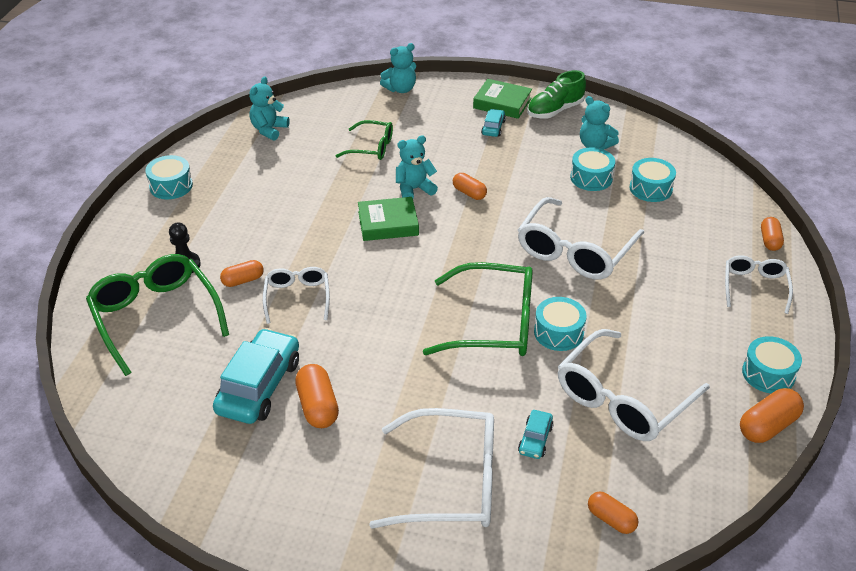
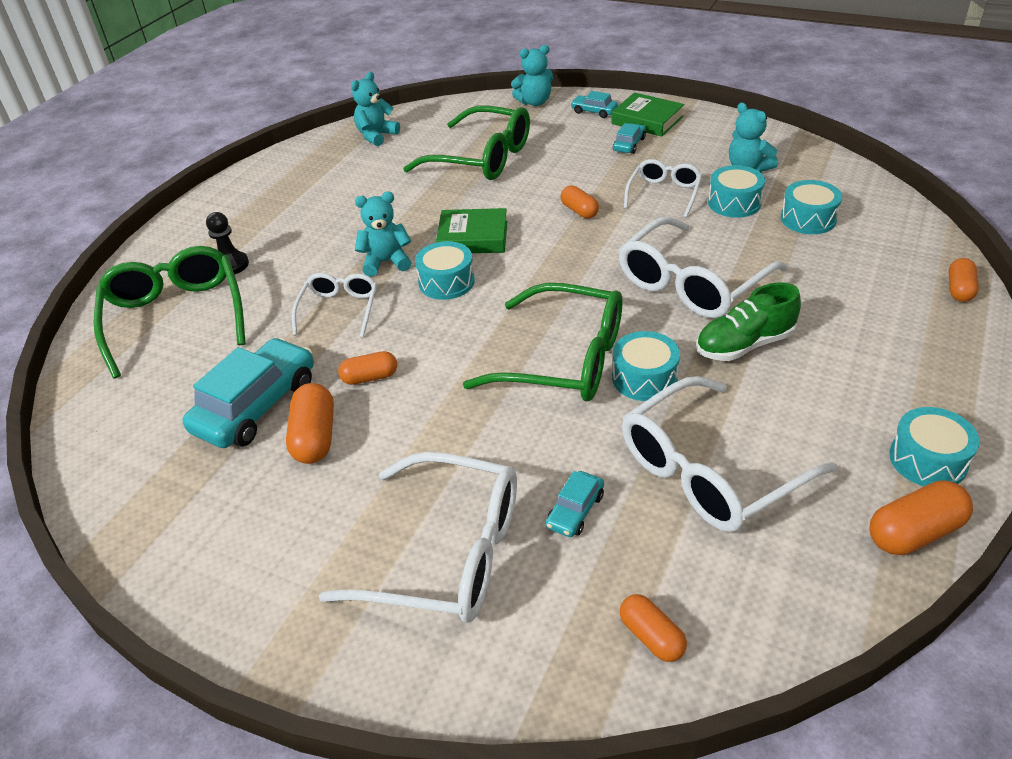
camera: 15 degrees right, 0 degrees up
turquoise drum [145,155,193,199] -> turquoise drum moved to [415,241,475,300]
orange capsule [220,260,264,287] -> orange capsule moved to [338,351,397,385]
green glasses [335,120,393,160] -> green glasses [403,105,530,180], size x1.75
turquoise teddy bear [396,135,438,198] -> turquoise teddy bear moved to [355,192,412,277]
green shoe [527,70,586,119] -> green shoe moved to [696,282,801,361]
white glasses [725,255,793,314] -> white glasses moved to [624,159,702,218]
none -> turquoise car [571,91,618,118]

